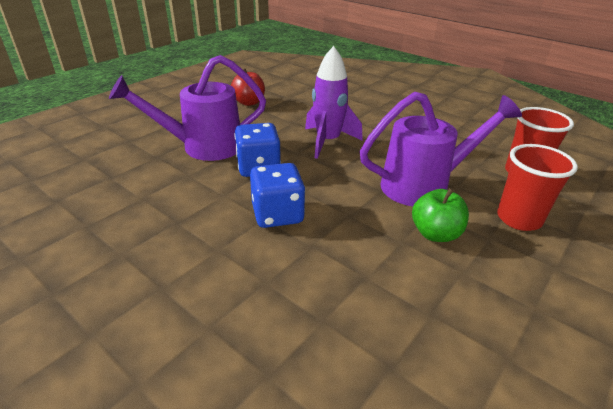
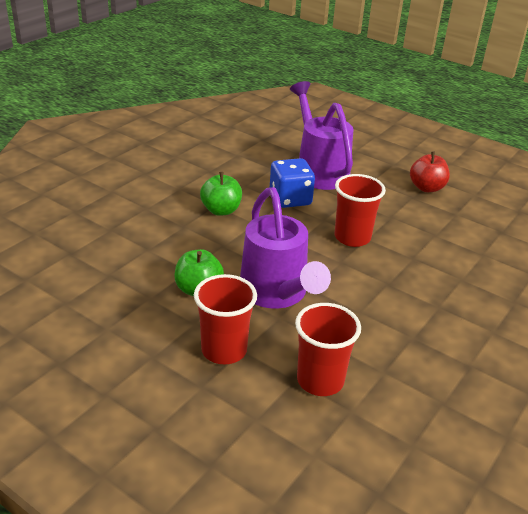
camera: 85 degrees right, 0 degrees up
blue dice [250,163,305,228] -> green apple [200,172,242,216]
purple rocket [305,46,363,159] -> red cup [335,174,386,247]

